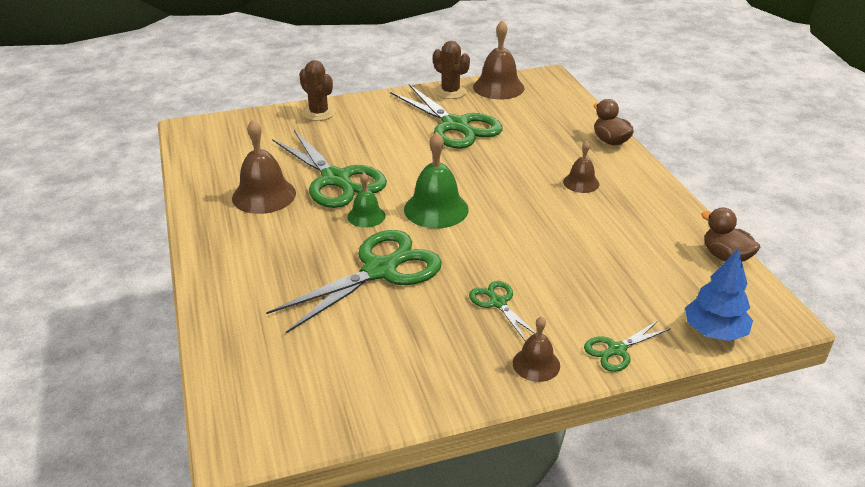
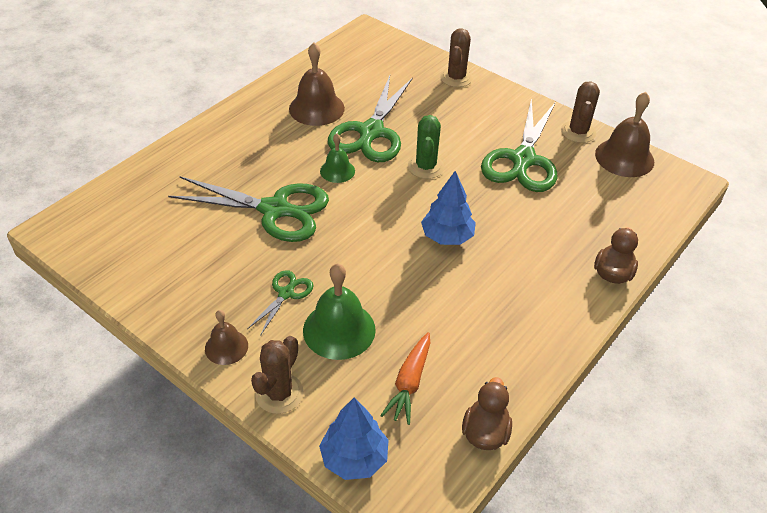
camera: 55 degrees right, 10 degrees up
green bell [404,132,469,228] -> green bell moved to [303,263,376,360]
brown bell [563,140,599,193] -> none
green scissors [584,320,671,372] -> brown cactus [251,336,304,414]
none -> orange carrot [380,332,430,425]
none -> green cactus [408,115,445,179]
none -> blue tree [421,171,476,245]

